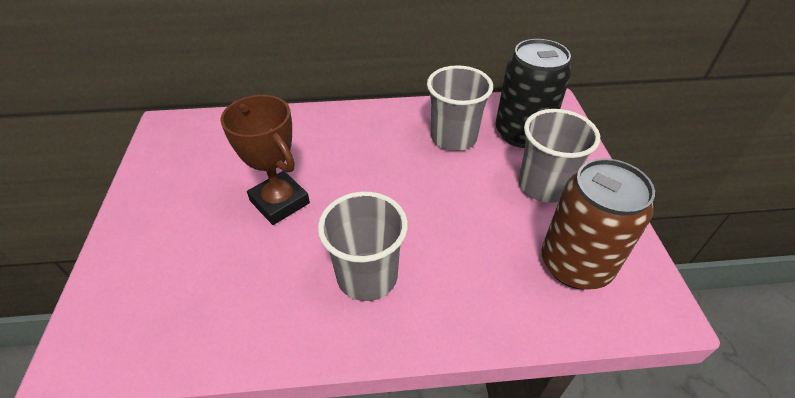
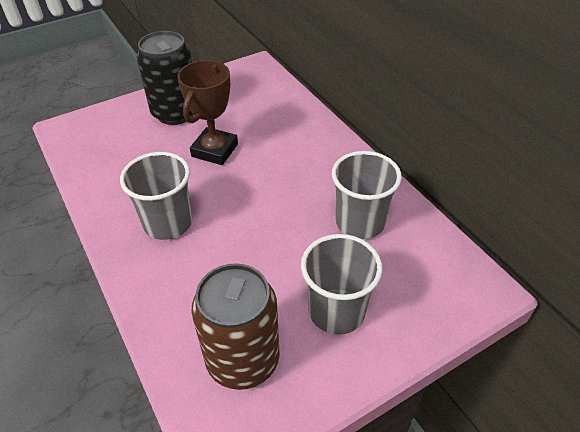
camera: 65 degrees right, 0 degrees up
black can [496,39,572,148] -> black can moved to [137,31,194,125]

